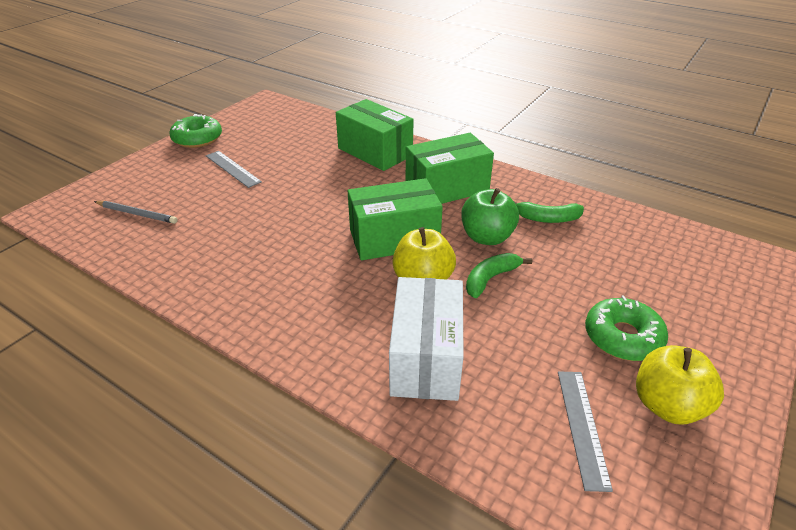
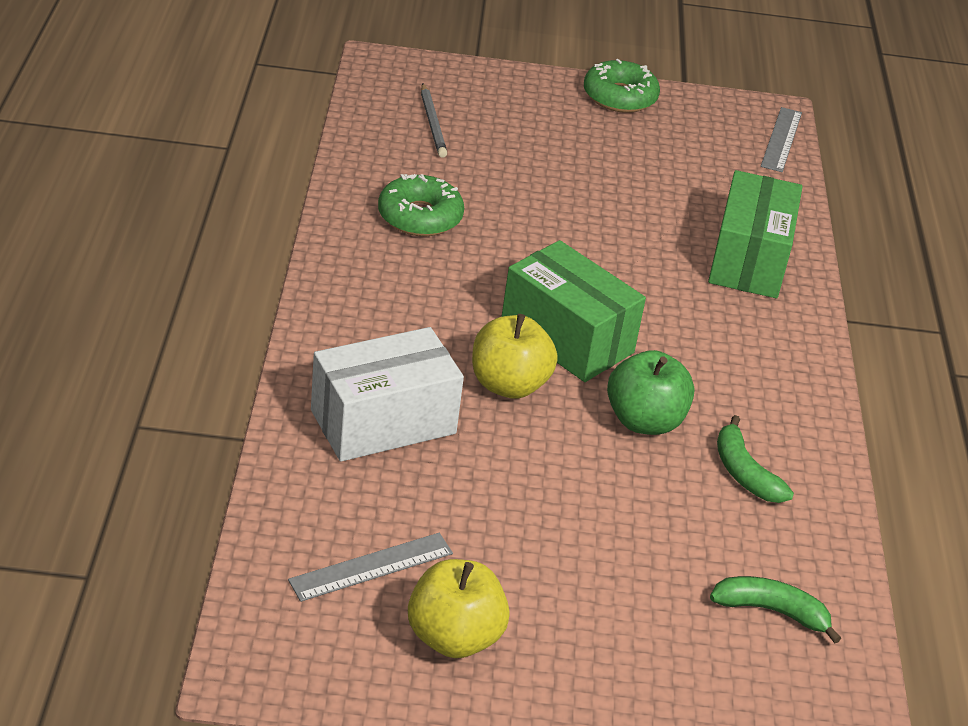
camera: 55 degrees right, 0 degrees up
grey ruler [206,151,262,188] -> grey ruler moved to [761,107,802,172]
green box [406,133,494,204] -> none
green banana [466,253,532,298] -> green banana moved to [710,576,841,643]
green donut [585,295,668,361] -> green donut moved to [378,174,464,236]

